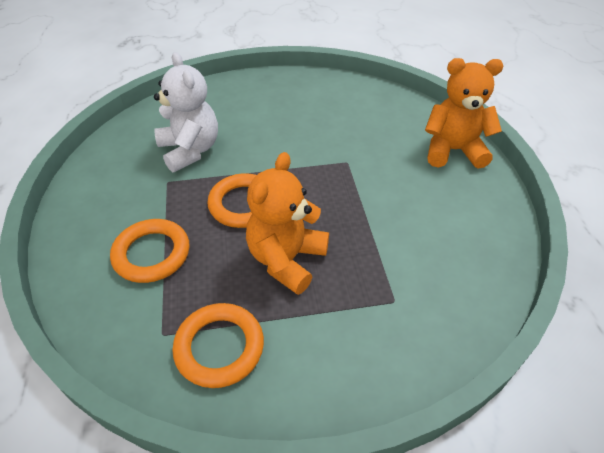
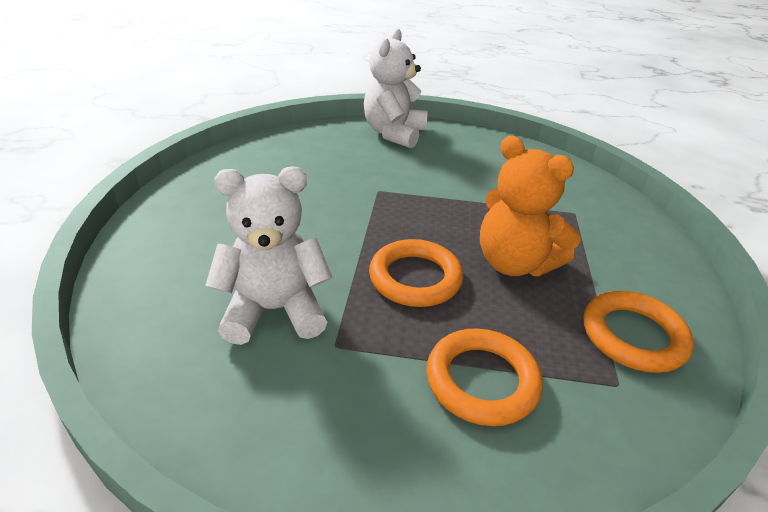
camera: 75 degrees left, 10 degrees down
orange teddy bear [425,58,503,169] -> white teddy bear [364,28,427,148]

